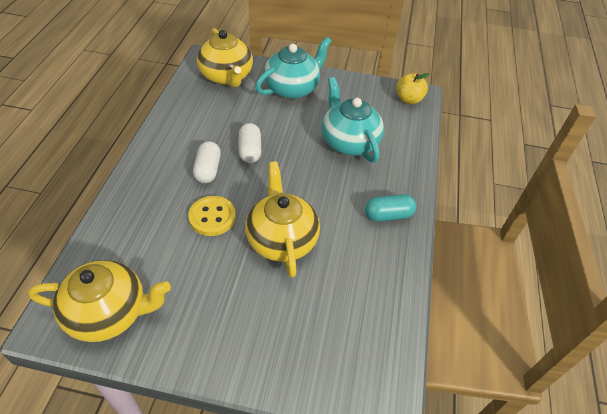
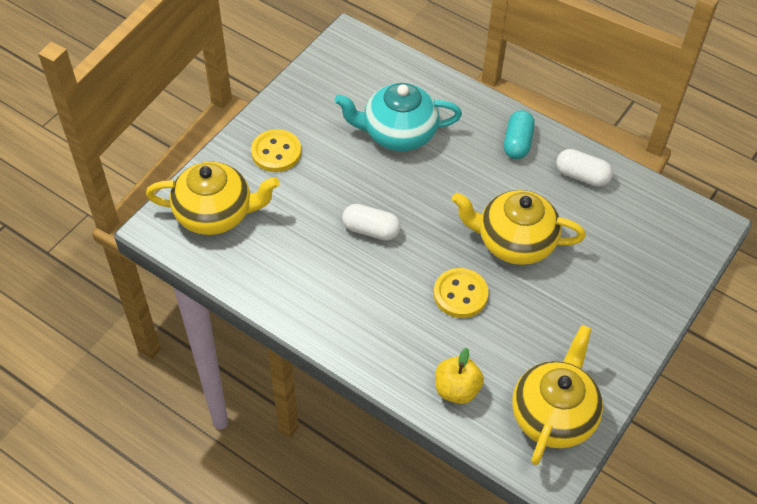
camera: 65 degrees left, 5 degrees up
white capsule [193,141,221,183] -> white capsule moved to [556,149,613,187]
turquoise teapot [255,37,332,99] -> yellow button [251,129,301,172]
yellow apple [396,73,430,104] -> yellow apple moved to [435,348,484,404]

